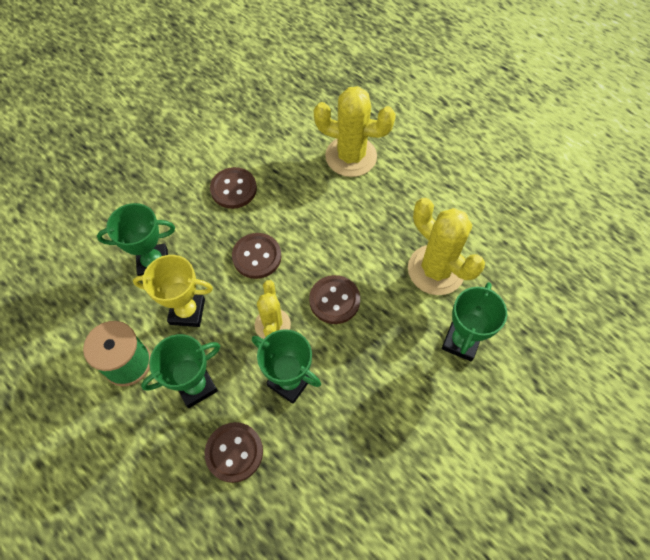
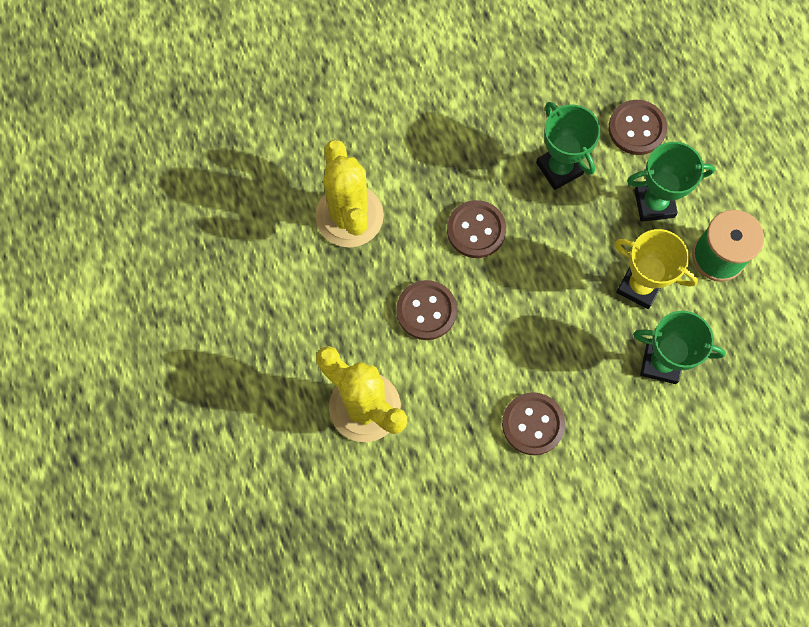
camera: 155 degrees left, 10 degrees up
brown button [232,233,281,279] -> brown button moved to [396,280,457,340]
yellow cactus [255,280,291,339] -> none
green trophy [442,282,507,361] -> none

